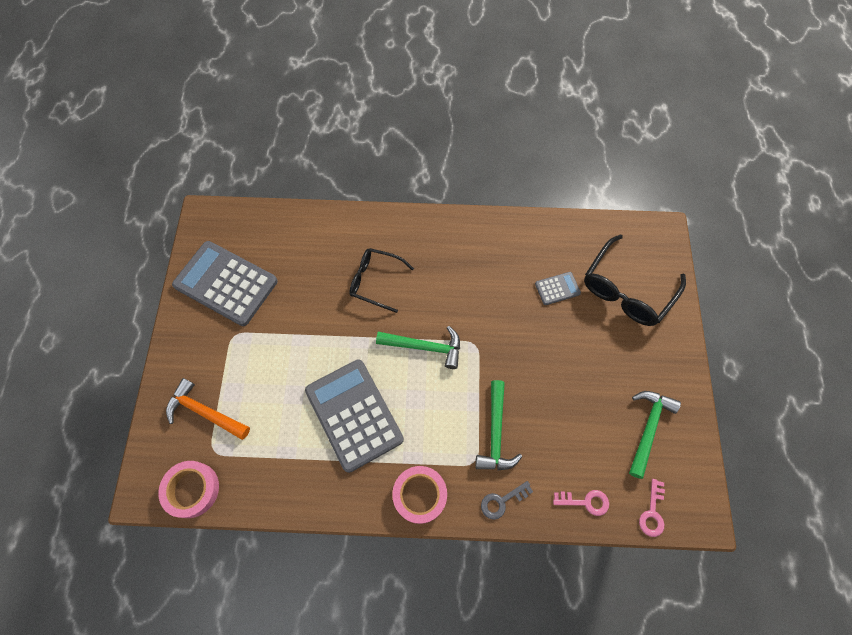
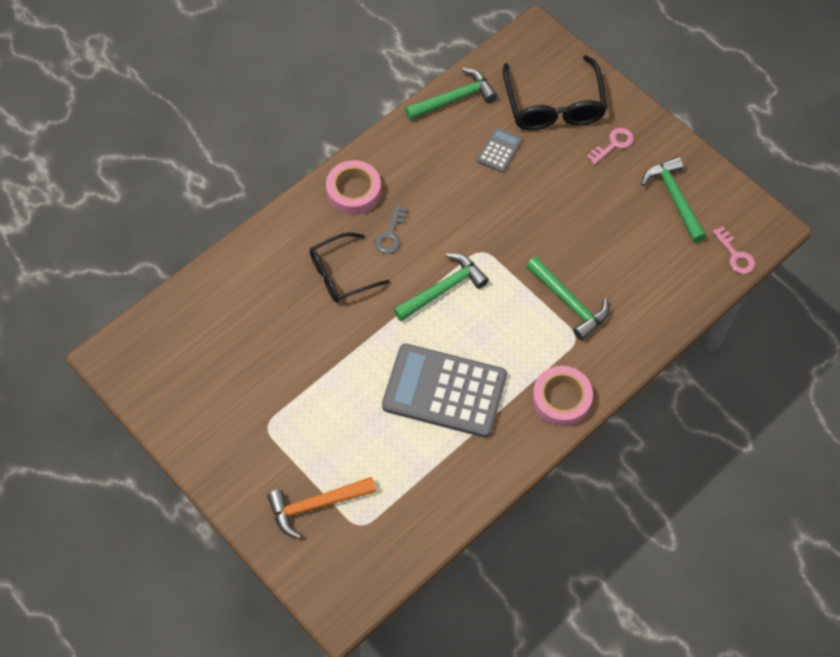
camera: 45 degrees left, 5 degrees down
pink tape [158,461,219,518] -> pink tape moved to [326,160,381,215]
grey calculator [172,241,278,326] -> none
grey key [481,481,533,520] -> grey key moved to [375,205,407,254]
pink key [553,490,609,516] -> pink key moved to [587,128,634,165]
none -> green hammer [405,68,497,120]

